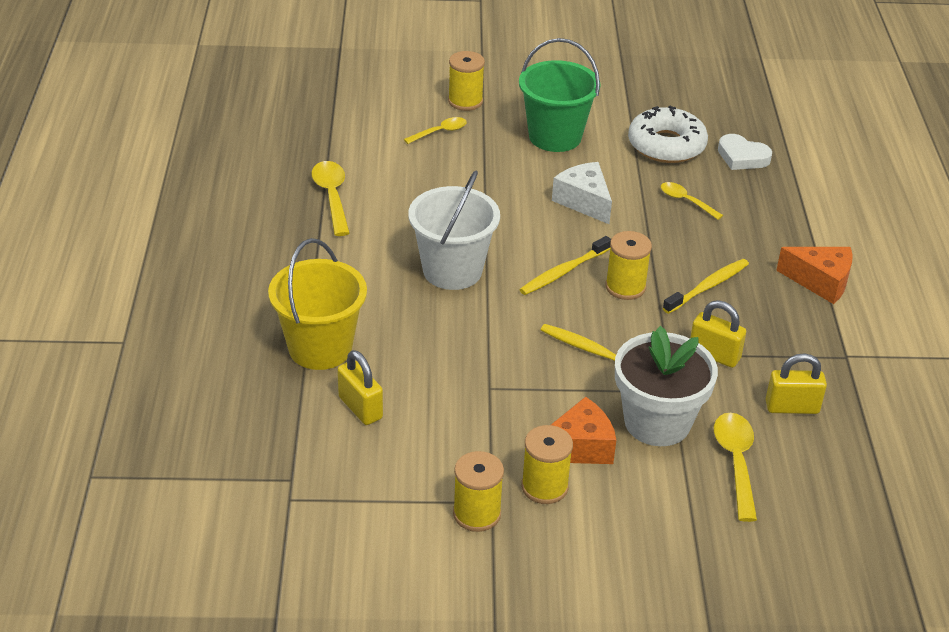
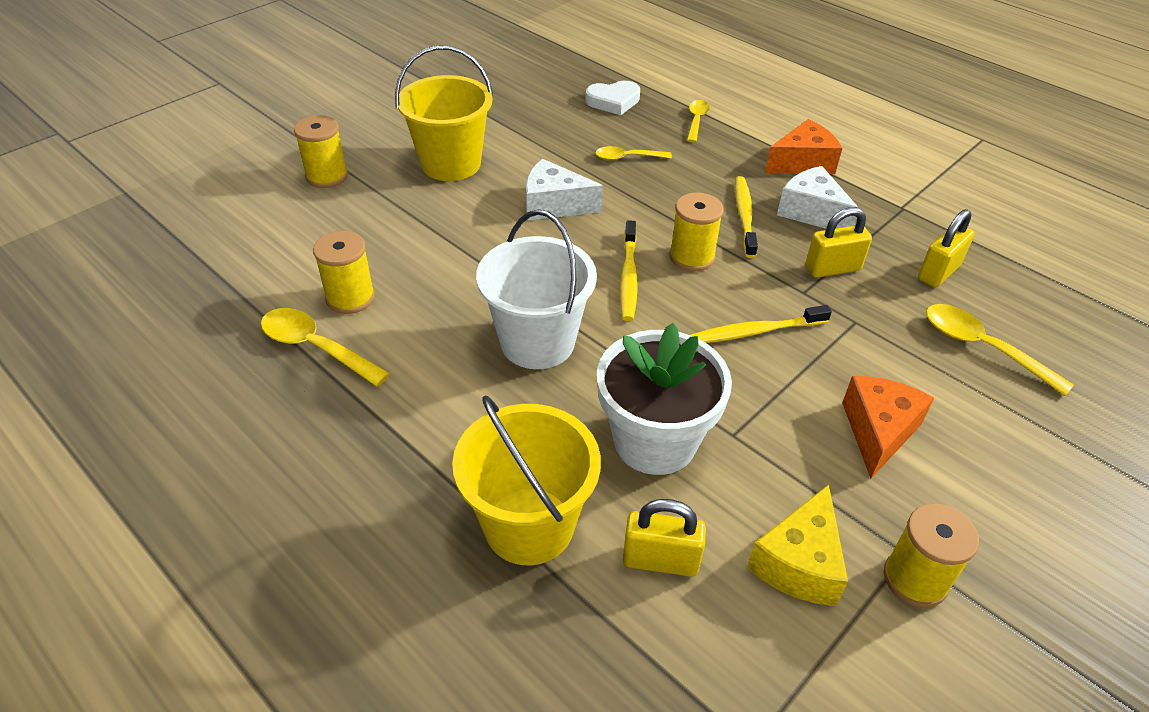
camera: 45 degrees left, 5 degrees up
yellow spoon [404,117,467,144] -> yellow spoon moved to [687,100,710,142]
green bucket [519,38,600,152] -> yellow bucket [395,45,493,181]
yellow spool [521,425,573,504] -> yellow spool moved to [313,231,375,314]
white flower pot [615,326,718,446] -> white flower pot moved to [597,323,732,475]
white donut [628,105,708,163] -> none
none -> yellow cheese [747,485,848,606]
none -> white cheese [777,166,859,229]

